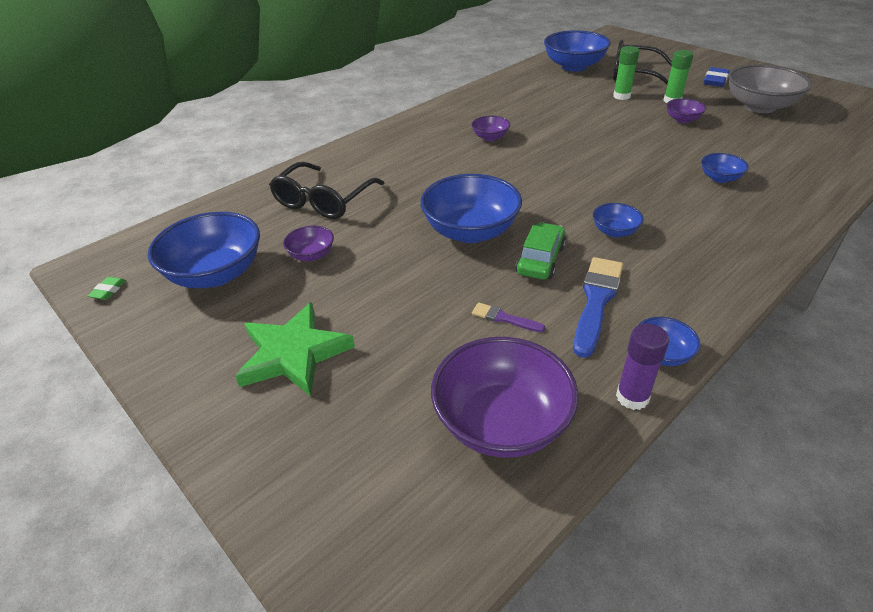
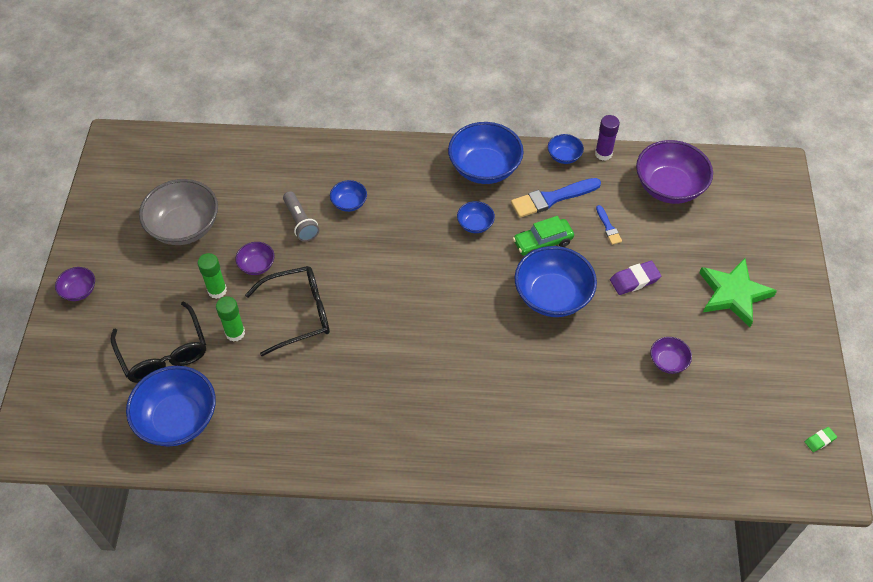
camera: 135 degrees left, 15 degrees up
blue bowl [148,212,260,288] -> blue bowl moved to [448,122,524,184]
black glasses [269,162,384,219] -> black glasses moved to [245,266,330,356]
purple bowl [472,116,510,141] -> purple bowl moved to [55,267,95,301]
purple brush [472,302,545,332] -> blue brush [596,205,622,245]
blue eraser [703,67,730,87] -> none
none -> grey flashlight [283,191,319,241]
none -> purple eraser [610,261,661,295]

